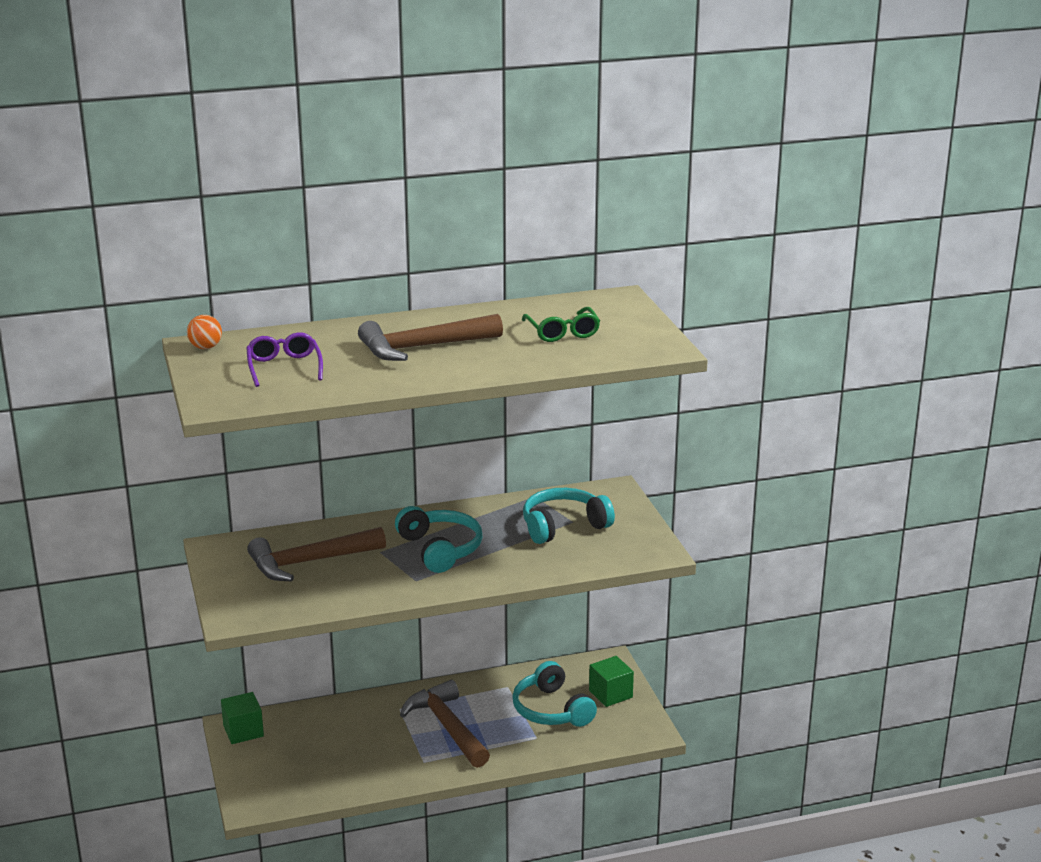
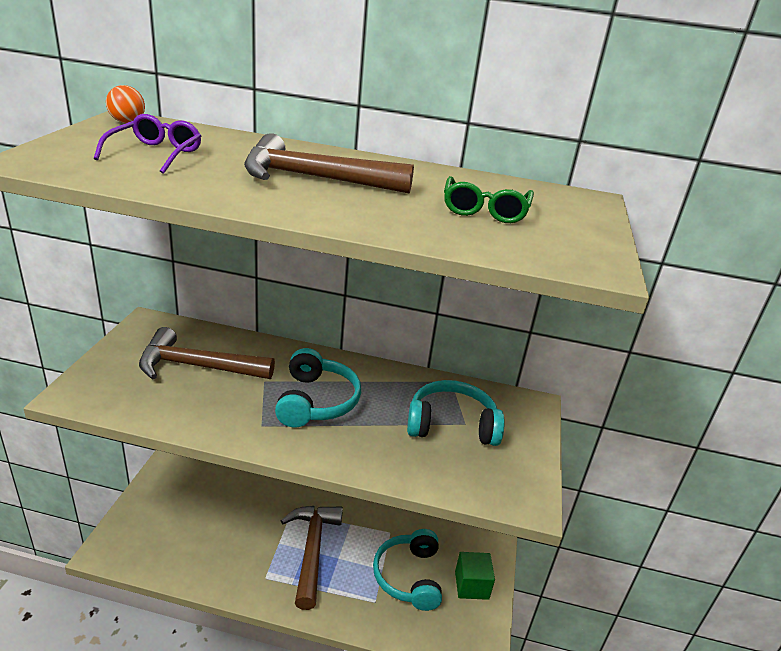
camera: 25 degrees right, 5 degrees up
green cube [221,692,264,744] -> none

